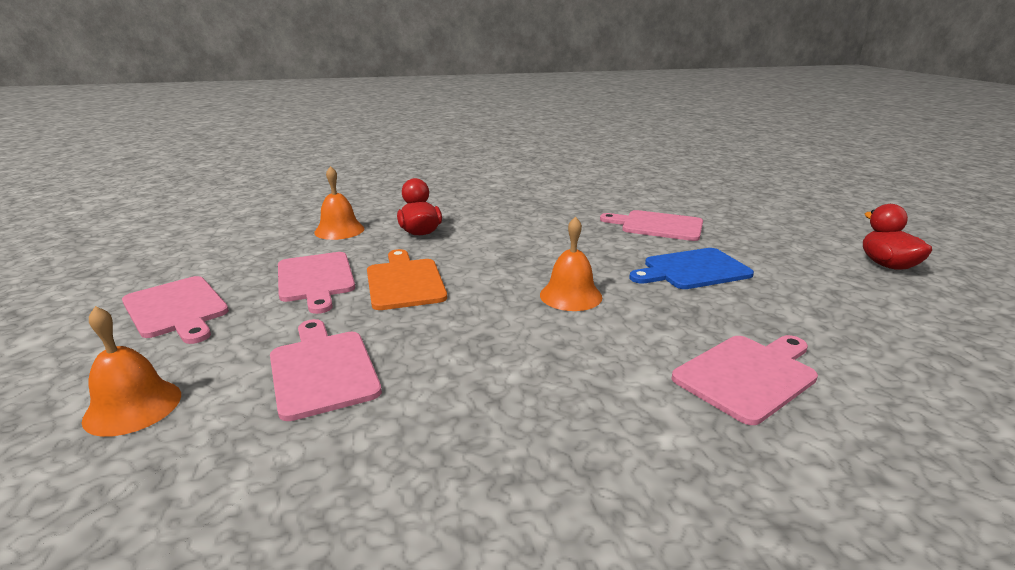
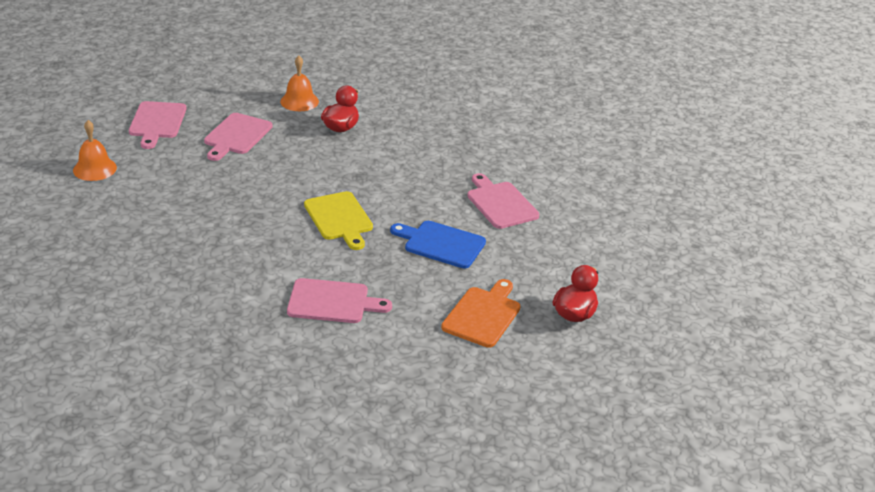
camera: 40 degrees right, 10 degrees up
pink cutting board [270,319,382,421] -> none
orange cutting board [367,249,447,310] -> orange cutting board moved to [441,279,520,348]
orange bell [540,216,602,311] -> yellow cutting board [304,191,373,250]

